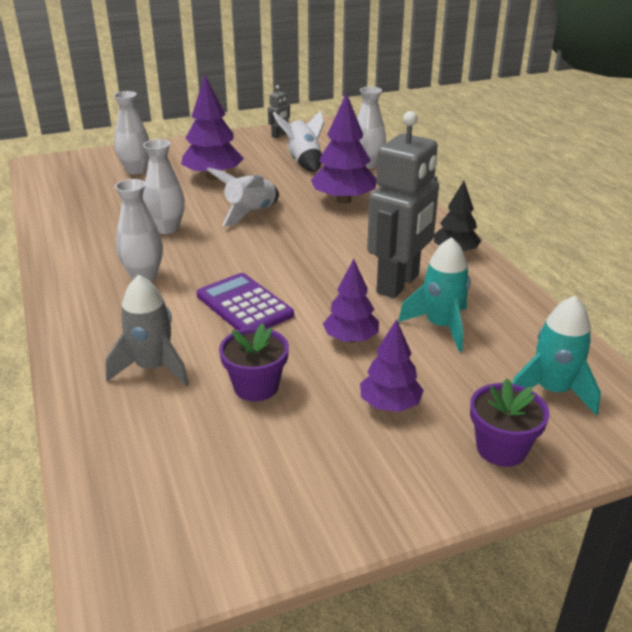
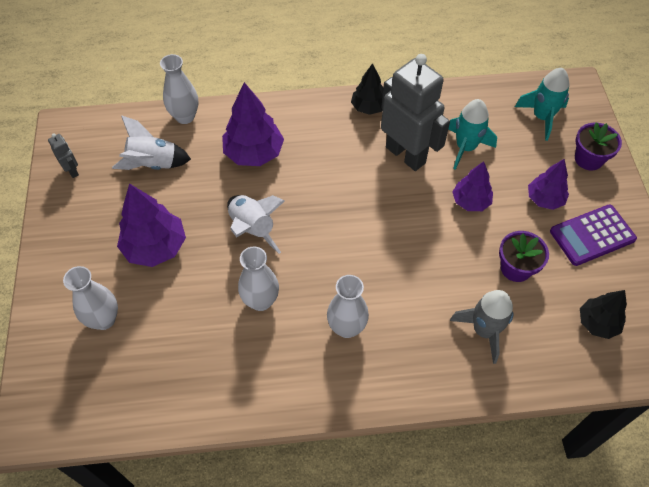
camera: 75 degrees left, 25 degrees up
purple calculator [197,273,294,331] -> purple calculator moved to [550,204,637,266]
none -> black tree [580,290,627,339]

